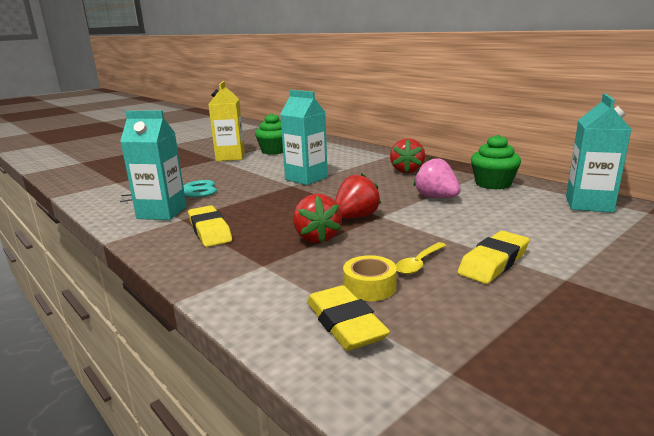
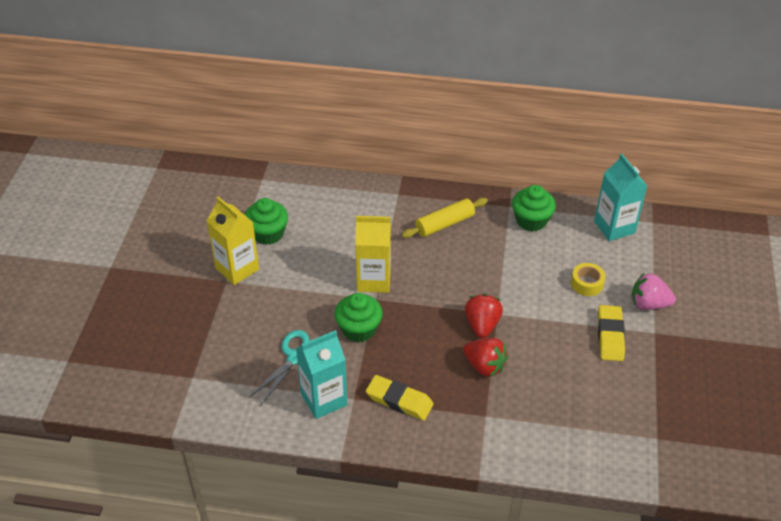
camera: 40 degrees left, 25 degrees up
turquoise carton [280,90,328,185] -> yellow carton [355,216,391,293]
yellow eraser [307,285,390,351] -> none
yellow tape [343,255,397,301] -> yellow tape moved to [571,263,606,296]
red strawberry [390,138,425,173] -> yellow rolling pin [401,198,488,238]
yellow spoon [396,242,446,274] -> none
pink strawberry [414,157,461,198] -> pink strawberry moved to [631,272,676,310]
none -> green cupcake [335,293,383,342]

